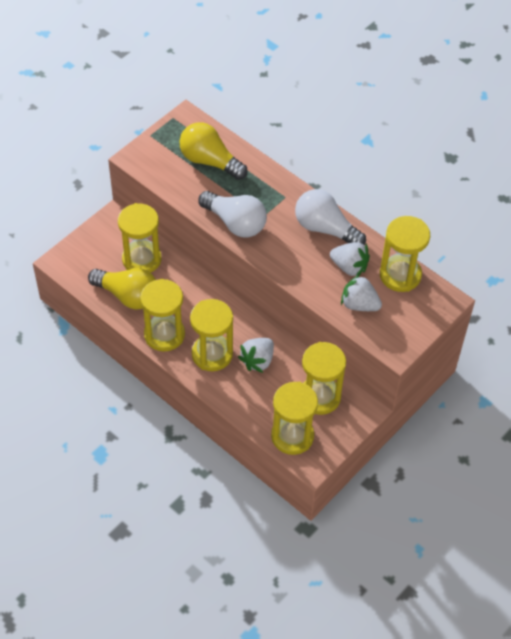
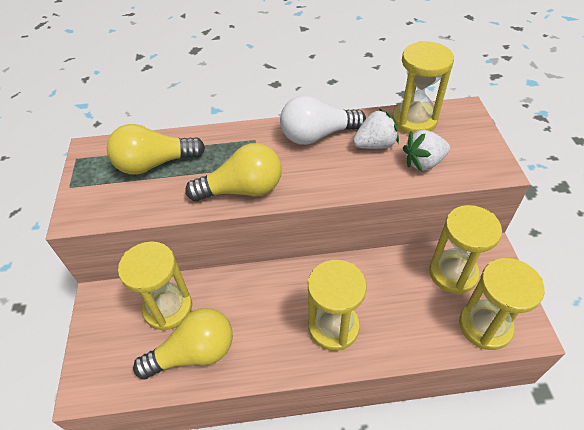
camera: 45 degrees left, 5 degrees down
yellow hourglass [140,279,185,352] -> none
white light bulb [198,191,267,237] -> yellow light bulb [185,143,282,201]
white strawberry [238,338,274,373] -> none

